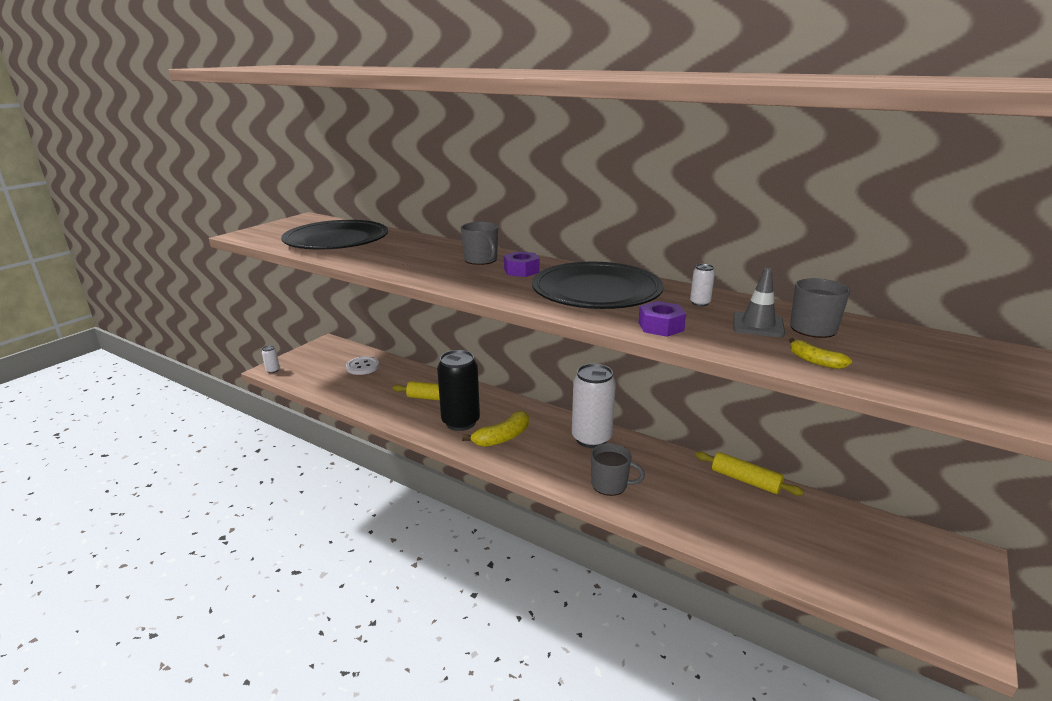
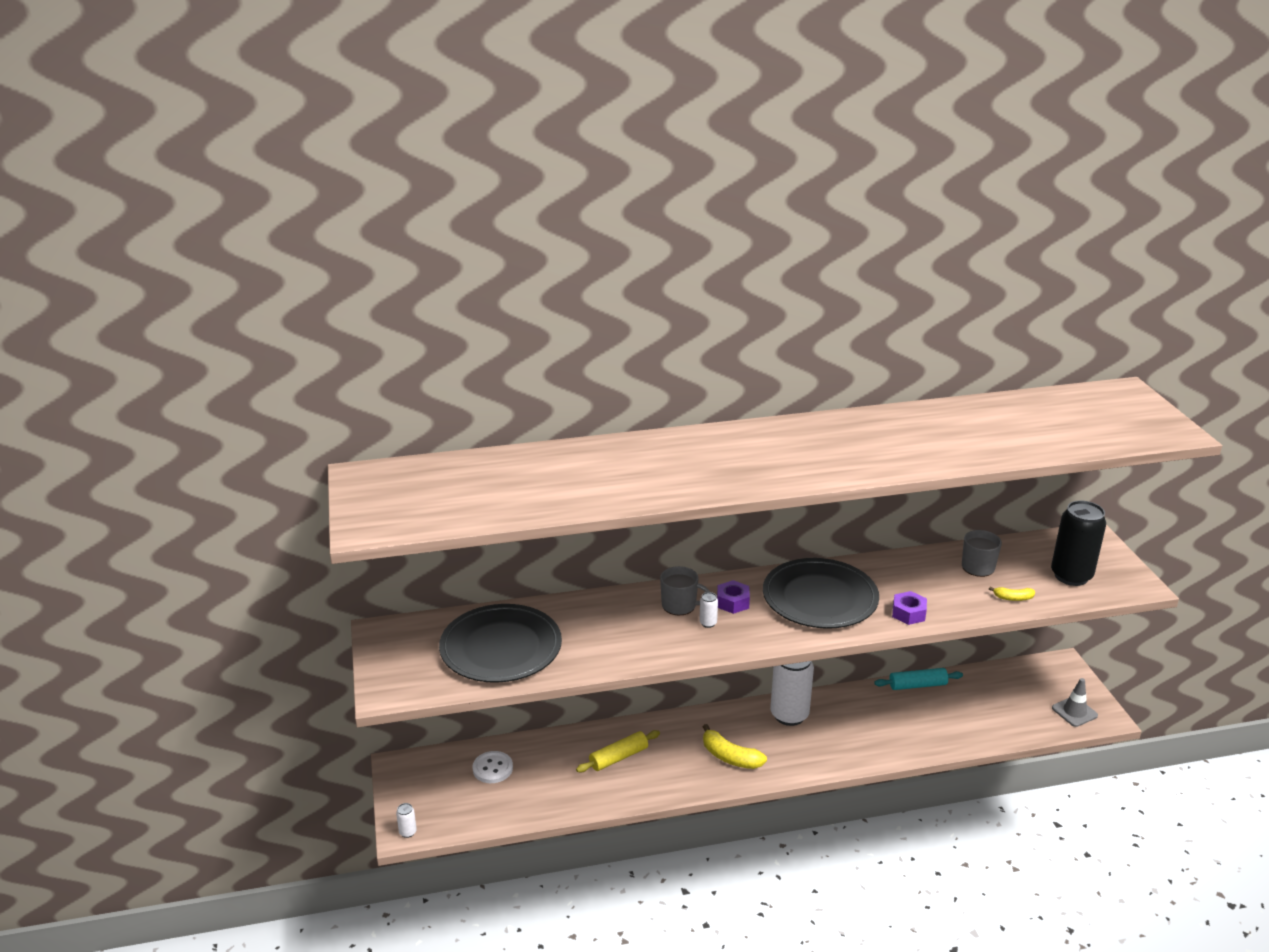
camera: 45 degrees left, 5 degrees up
black can [437,350,480,431] -> black can moved to [1051,501,1106,586]
yellow banana [462,411,529,447] -> yellow banana turned 120 degrees clockwise [703,724,767,769]
grey mug [591,443,645,496] -> none
white can [690,264,715,306] -> white can moved to [699,592,718,628]
yellow rolling pin [695,451,804,496] -> turquoise rolling pin [874,668,963,690]
grey traffic cone [733,268,785,337] -> grey traffic cone moved to [1052,678,1098,727]

